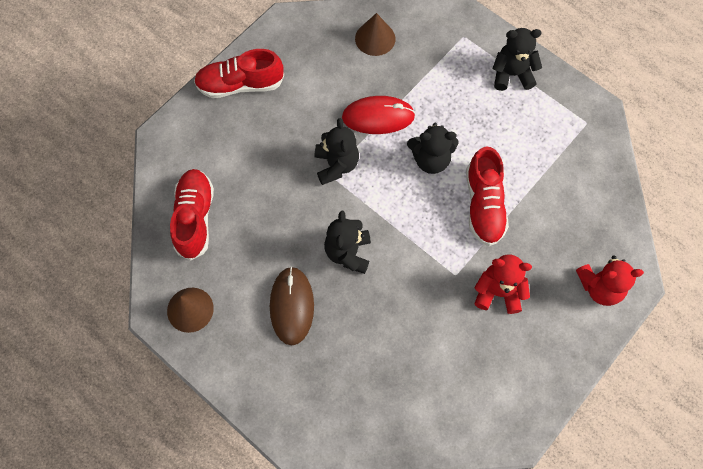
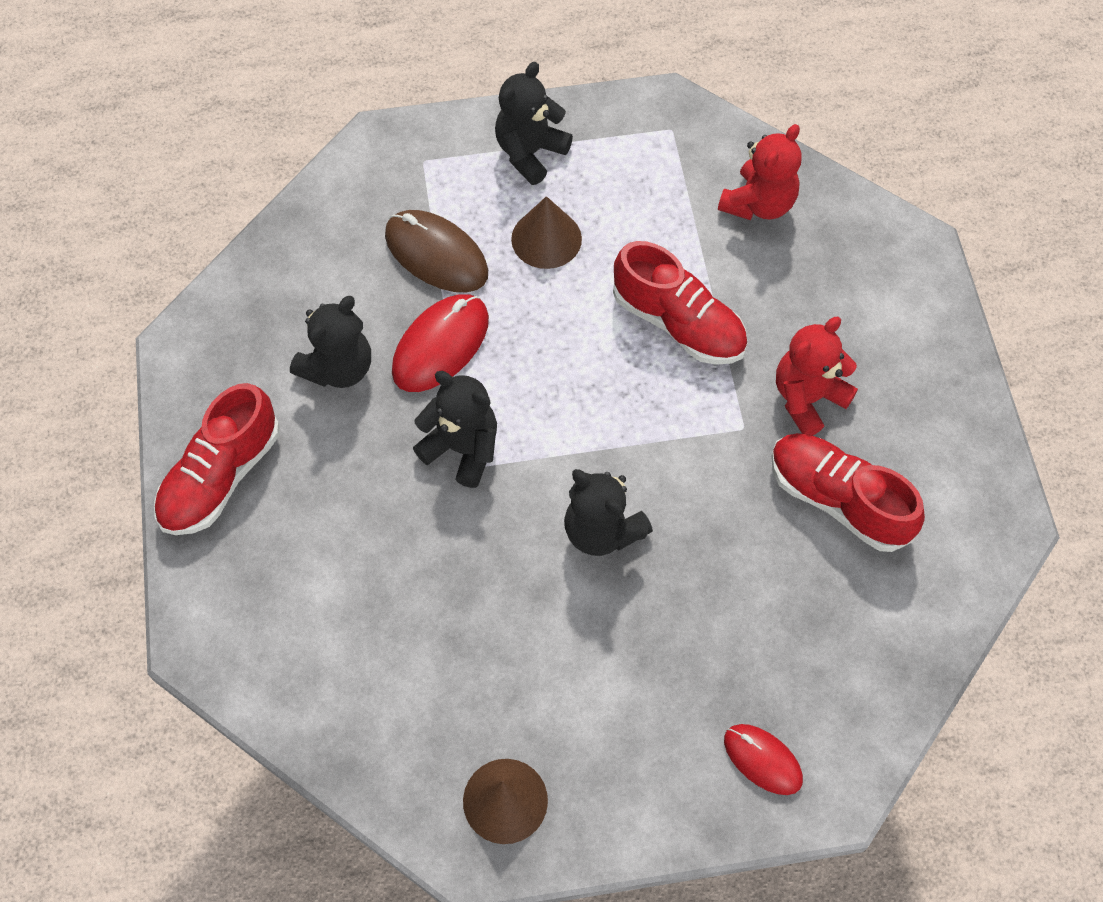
camera: 50 degrees left, 5 degrees down
red shoe [170,169,214,261] -> red shoe moved to [771,433,925,552]
brown mouse [270,266,314,345] -> brown mouse moved to [385,210,488,292]
brown cone [355,13,395,56] -> brown cone moved to [511,196,582,269]
black teddy bear [407,123,458,174] -> black teddy bear moved to [290,296,371,388]
red teddy bear [576,255,644,306] -> red teddy bear moved to [718,124,802,220]
none -> red mouse [724,724,803,795]

